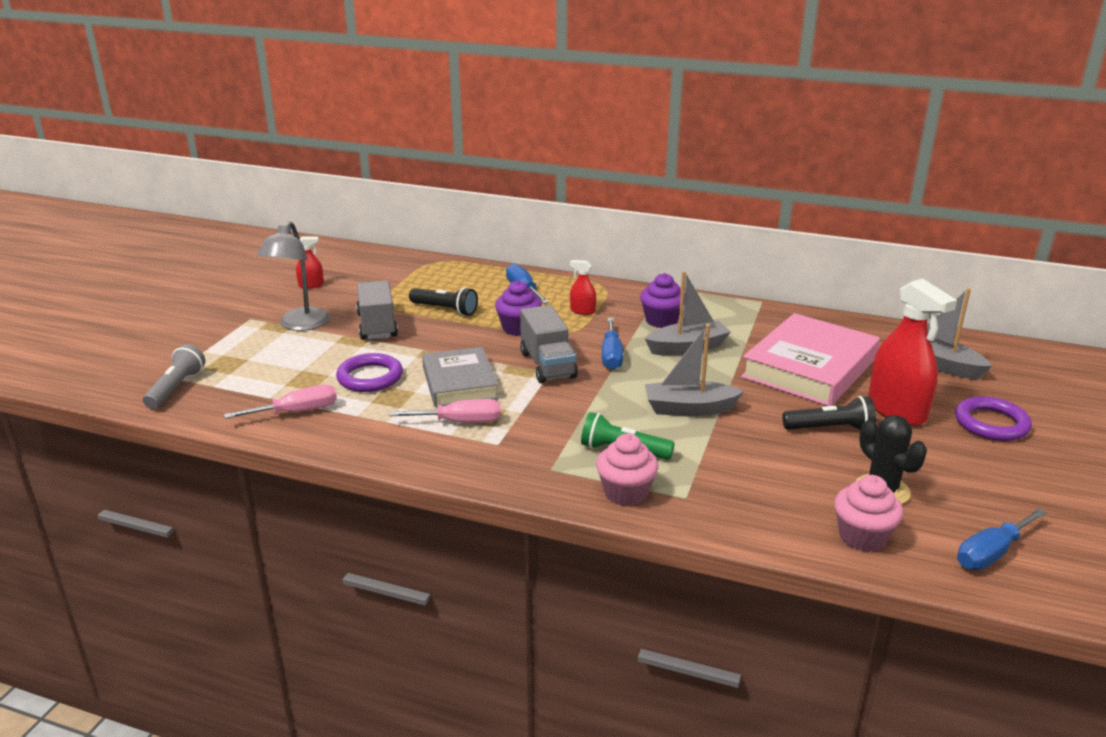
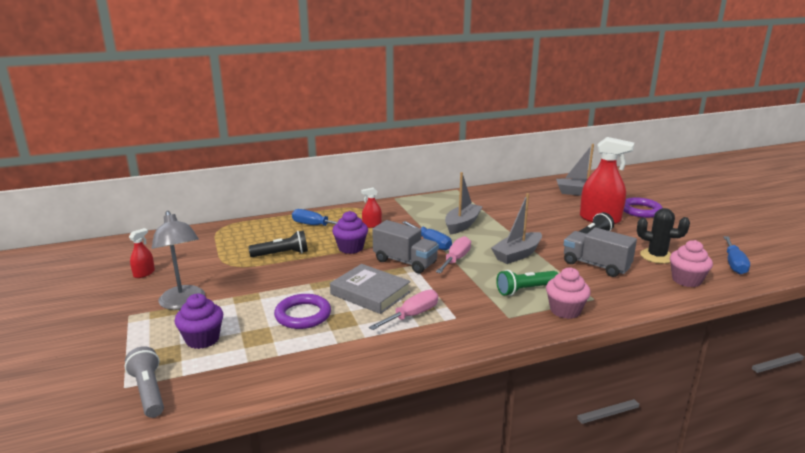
camera: 40 degrees left, 5 degrees down
pink screwdriver [224,384,337,419] -> pink screwdriver moved to [436,236,471,273]
grey truck [356,280,398,340] -> grey truck moved to [564,228,637,277]
purple cupcake [640,273,685,328] -> purple cupcake moved to [174,294,223,349]
pink book [741,313,880,406] -> none

